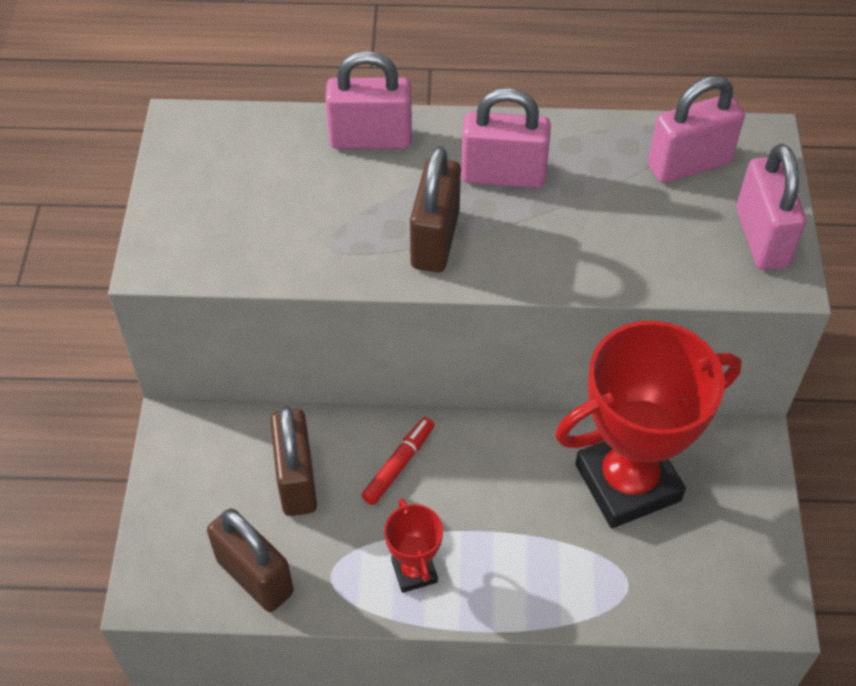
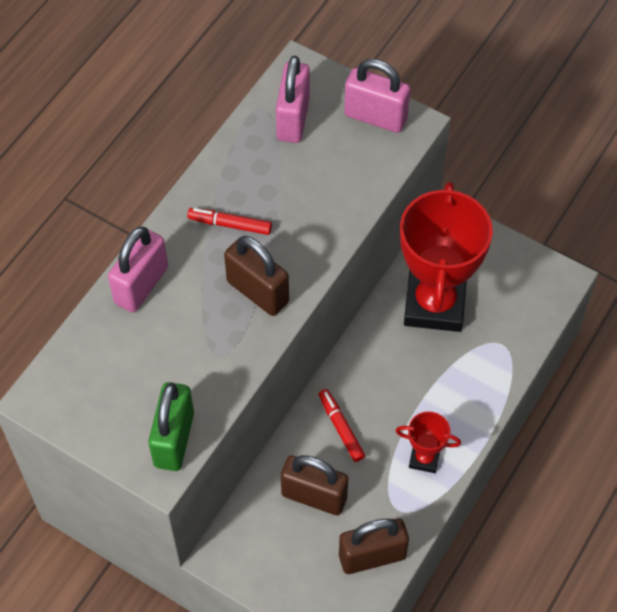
camera: 60 degrees left, 5 degrees up
pink padlock [461,88,551,188] -> red marker [187,208,272,235]
none -> green padlock [148,382,194,471]

